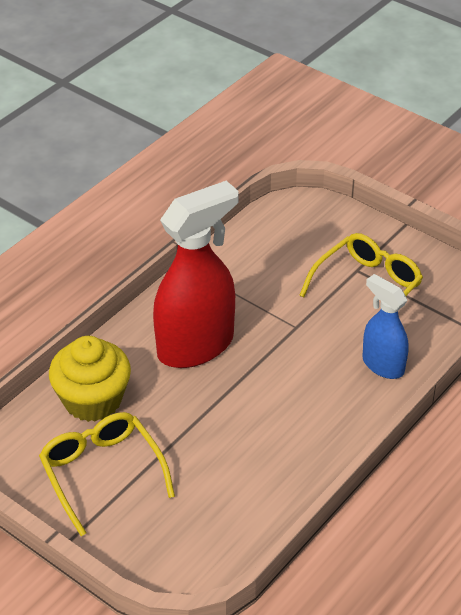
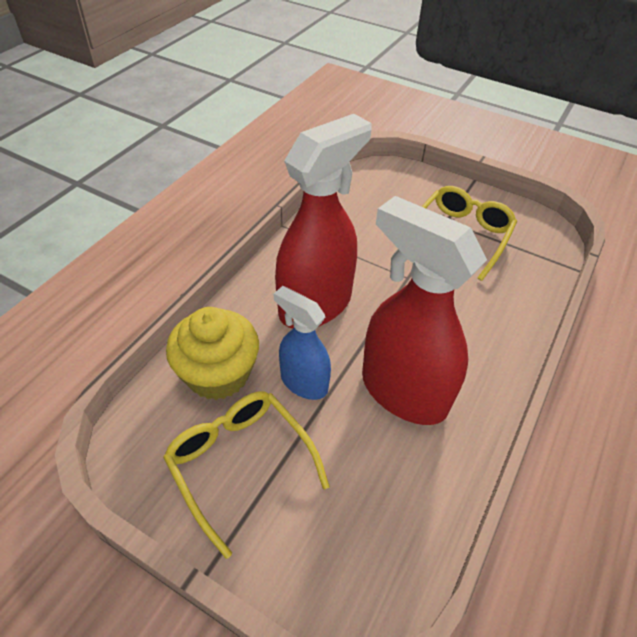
camera: 10 degrees left, 5 degrees up
blue spray bottle [363,274,409,379] -> blue spray bottle moved to [274,286,331,400]
none -> red spray bottle [362,196,487,425]

